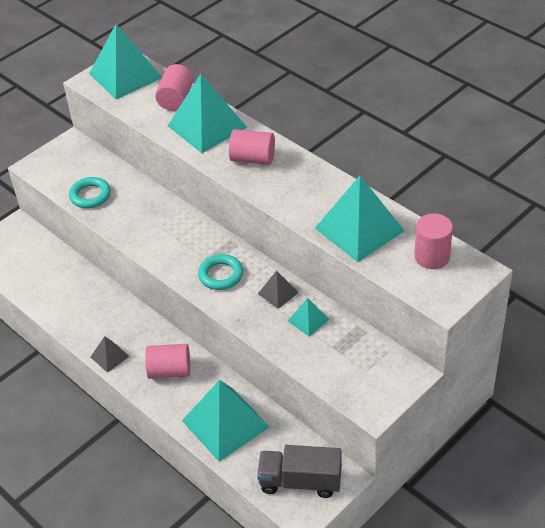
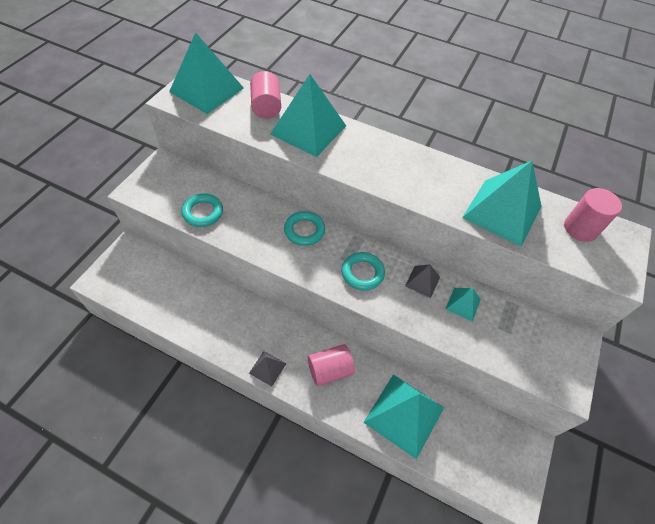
camera: 25 degrees left, 10 degrees up
pink cylinder [229,129,275,165] -> none
grey truck [257,445,342,498] -> none
none -> turquoise ring [284,211,325,246]

